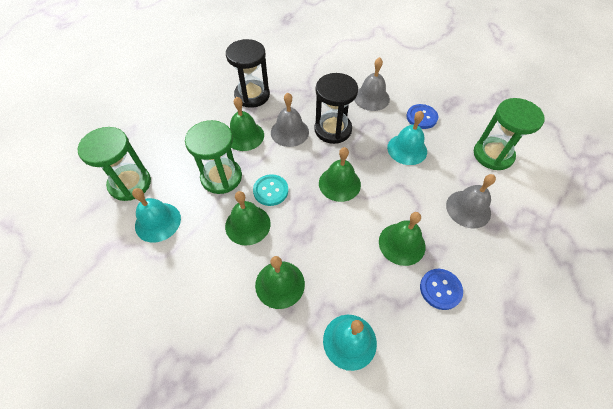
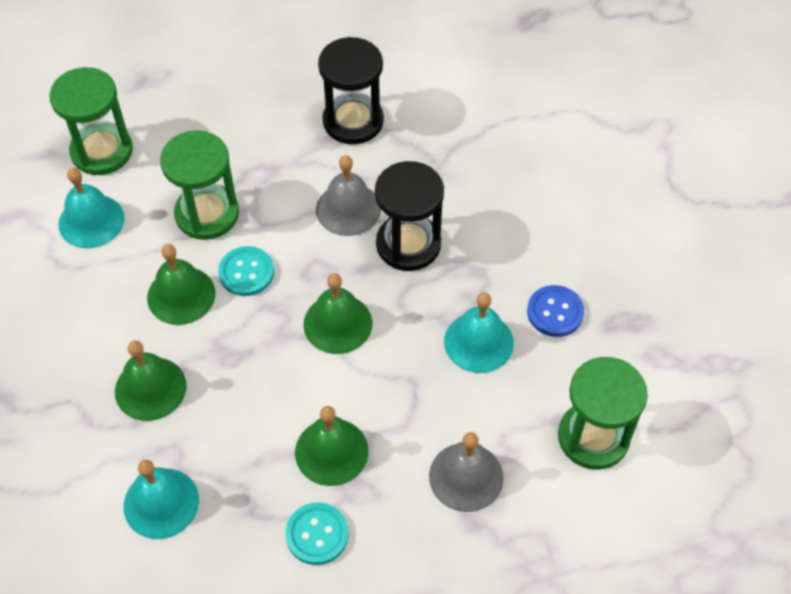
camera: 40 degrees right, 0 degrees up
green bell [230,97,264,151] -> none
grey bell [354,57,390,111] -> none
blue button [420,269,463,310] -> turquoise button [286,502,349,565]

